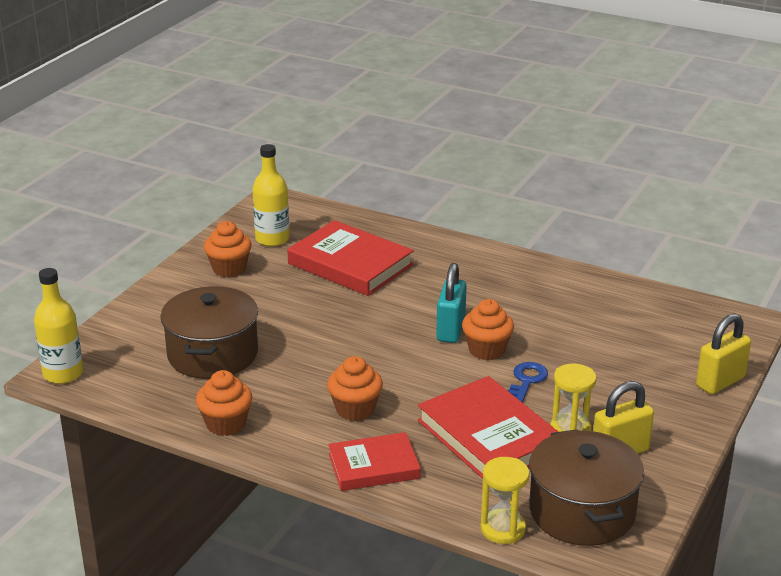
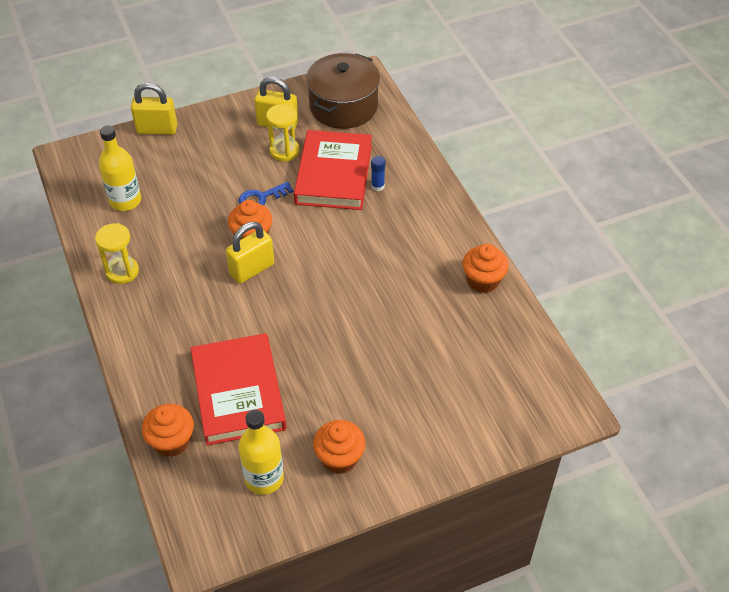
camera: 140 degrees left, 20 degrees up
yellow bottle [34,268,83,384] -> yellow bottle moved to [99,126,141,211]
brown pot [160,286,258,379] -> none
orange cupcake [327,356,383,421] -> orange cupcake moved to [142,404,194,457]
red book [328,432,421,491] -> none
turquoise padlock [436,263,467,343] -> yellow padlock [226,222,274,284]
yellow hourglass [480,457,530,544] -> yellow hourglass moved to [95,223,139,284]
none -> blue glue stick [371,156,385,191]

